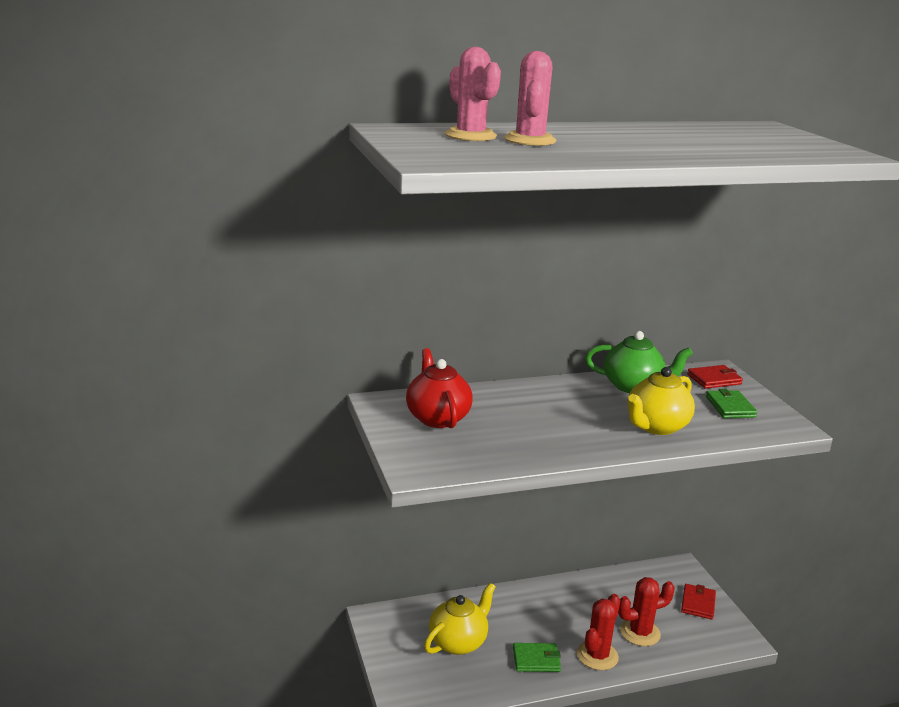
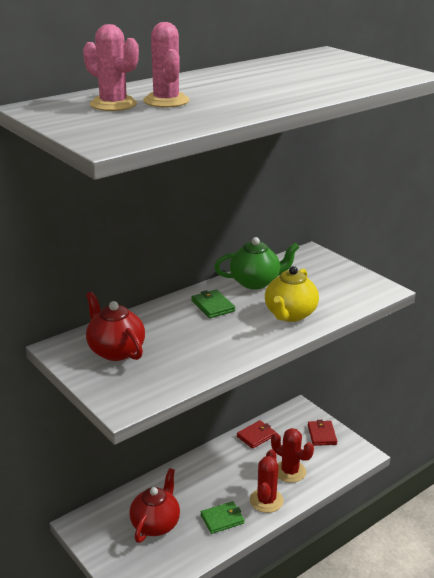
camera: 20 degrees left, 5 degrees up
yellow teapot [424,583,496,655] -> red teapot [129,468,180,543]
red cactus [618,577,675,646] -> red cactus turned 75 degrees clockwise [271,428,314,483]
red wallet [687,365,743,389] -> red wallet moved to [237,420,276,449]
green wallet [706,389,757,418] -> green wallet moved to [191,290,235,318]

